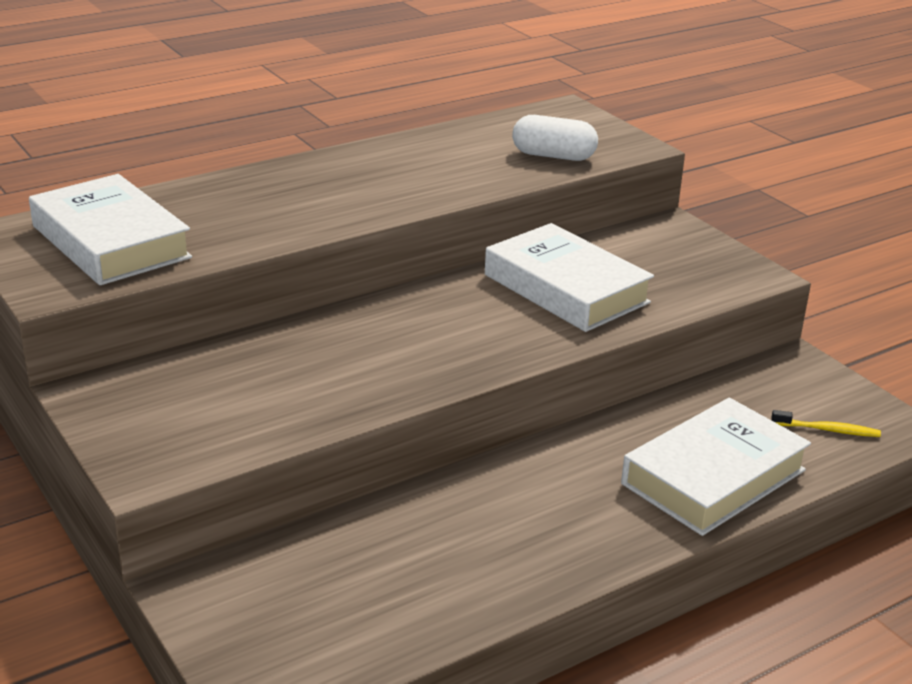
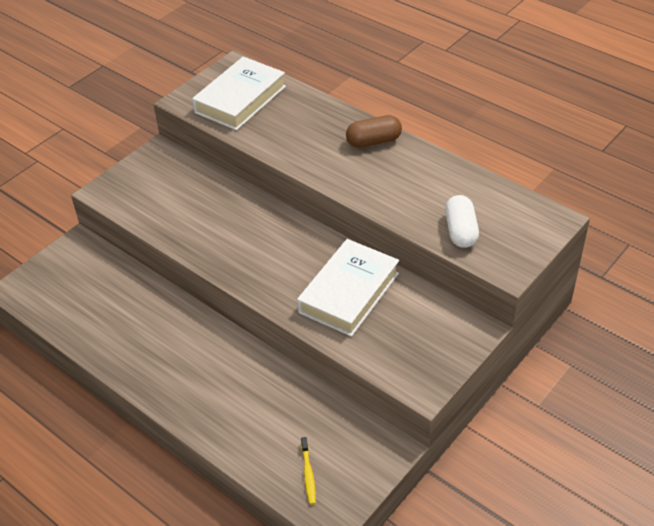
camera: 75 degrees right, 15 degrees up
white book [621,398,811,536] -> none
none -> brown capsule [346,115,402,148]

